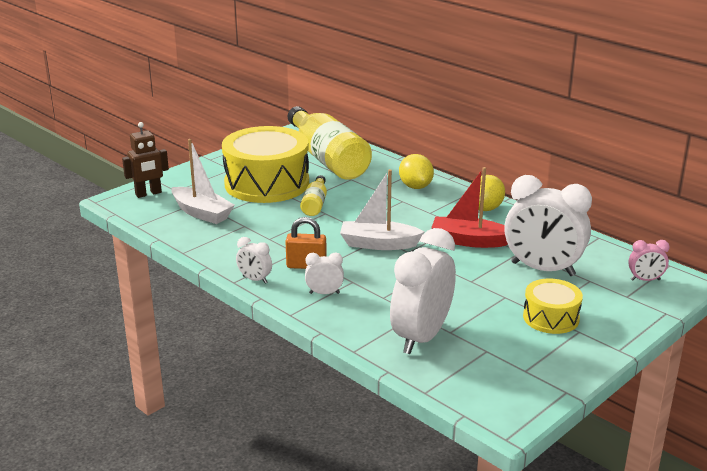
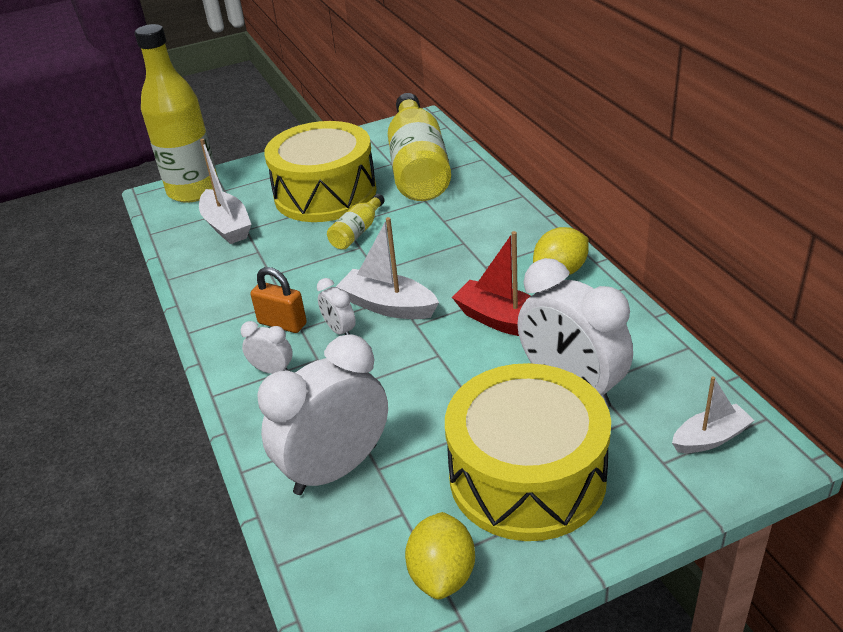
camera: 25 degrees right, 10 degrees up
brown robot [122,122,169,198] -> yellow bottle [135,24,218,203]
white clock [236,237,272,284] -> white clock moved to [317,278,356,335]
yellow lemon [399,154,434,189] -> yellow lemon moved to [405,512,475,599]
yellow drum [523,278,583,334] -> yellow drum [445,363,611,541], size x1.95
pink clock [628,240,670,281] -> white boat [672,376,755,453]

